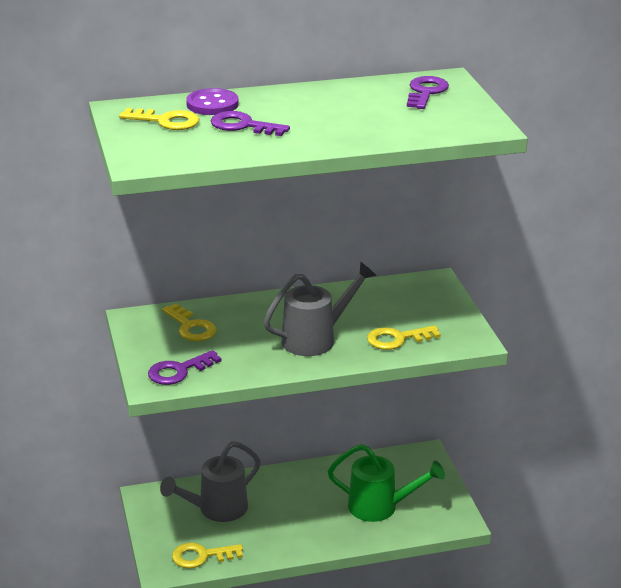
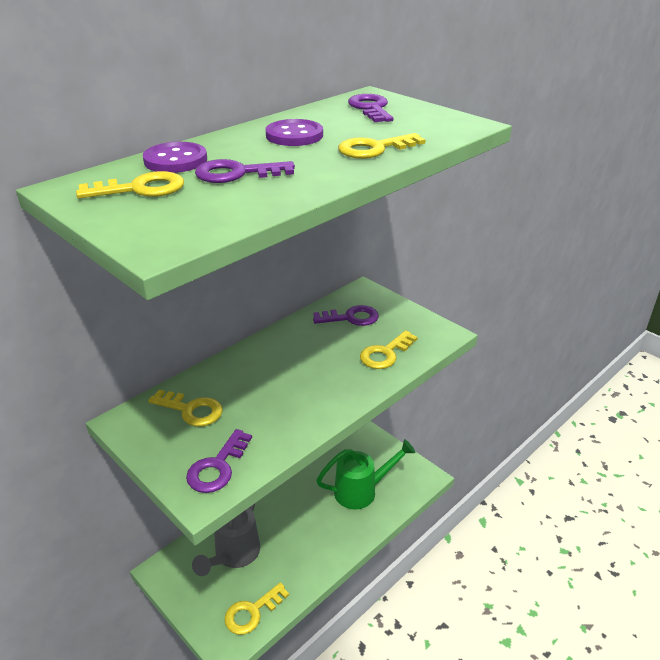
camera: 30 degrees left, 5 degrees up
grey watering can [263,262,377,356] -> none
none -> purple button [266,119,323,146]
none -> purple key [313,305,379,326]
none -> yellow key [338,133,426,159]

